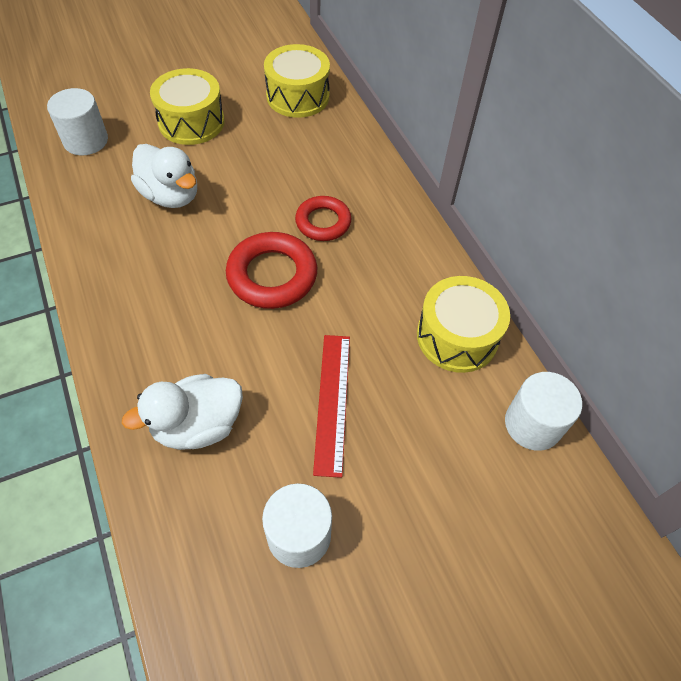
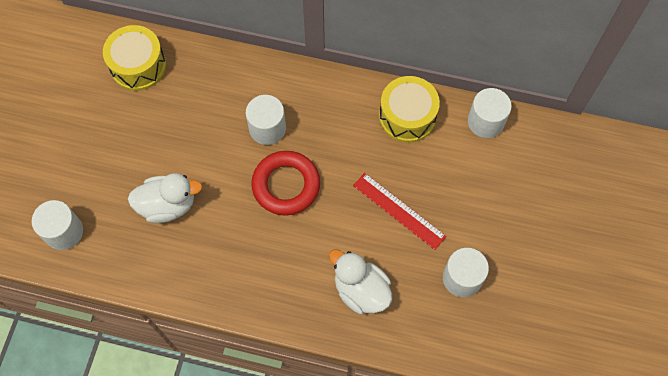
camera: 50 degrees left, 10 degrees up
white duck [122,374,243,450] -> white duck turned 120 degrees clockwise [329,249,392,314]
yellow drum [150,68,225,145] -> none
red ring [295,196,351,241] -> white cylinder [246,95,286,145]

